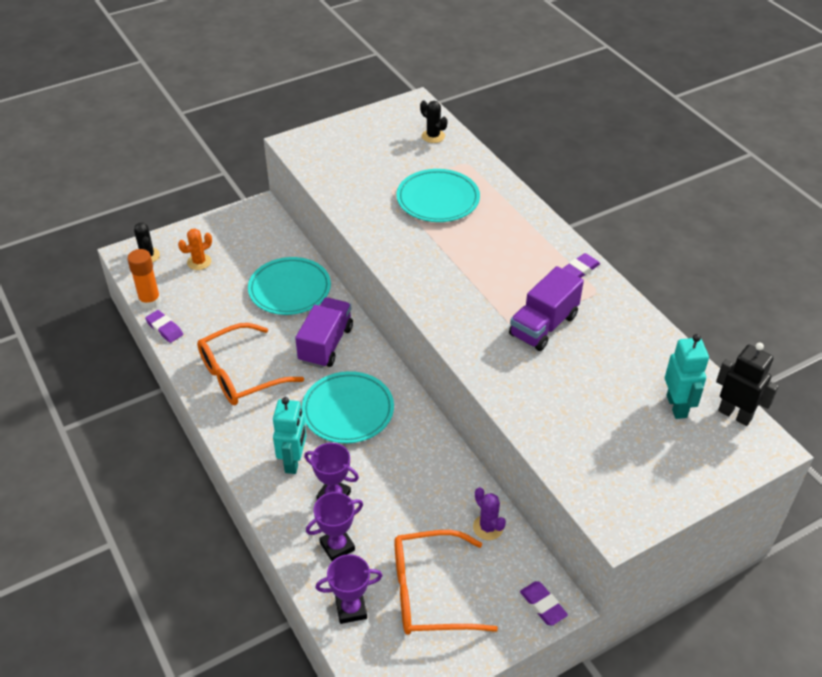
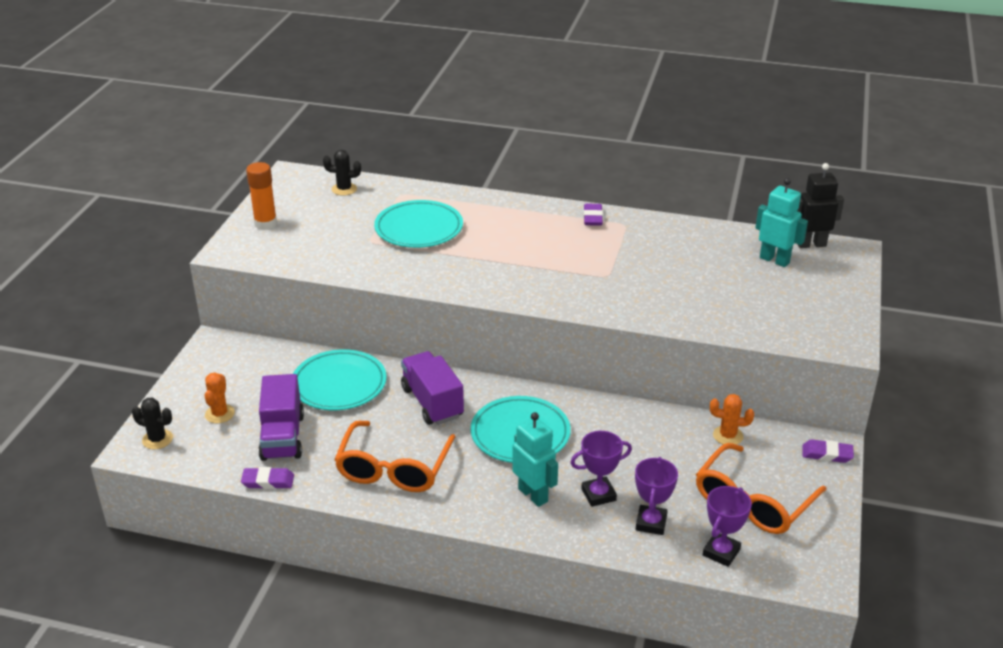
camera: 45 degrees left, 10 degrees down
orange glue stick [127,249,161,309] -> orange glue stick moved to [246,162,277,230]
purple cactus [473,487,506,540] -> orange cactus [710,394,754,445]
purple truck [509,266,584,351] -> purple truck moved to [258,374,304,461]

